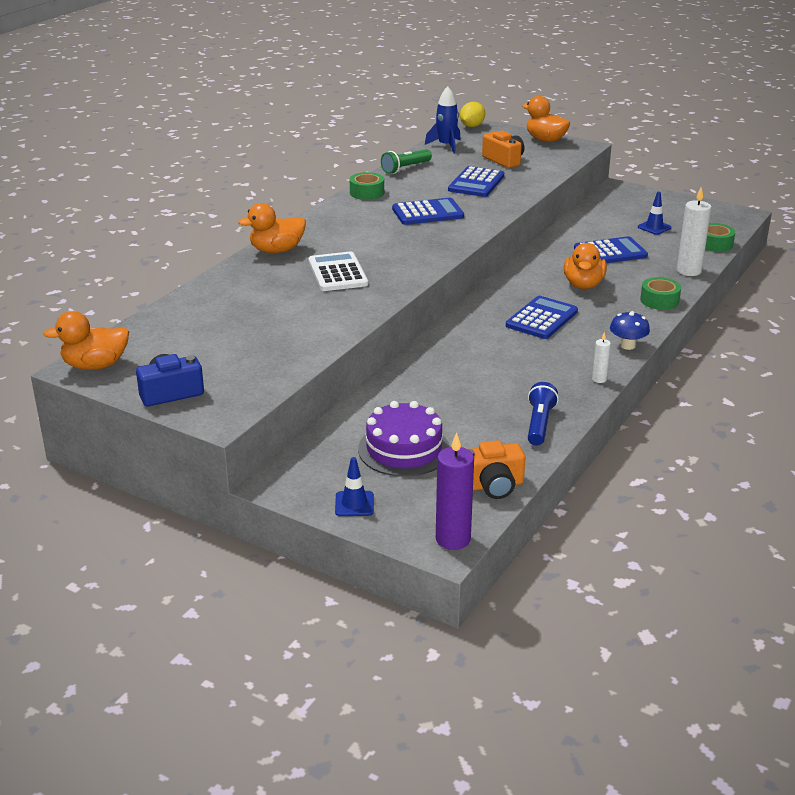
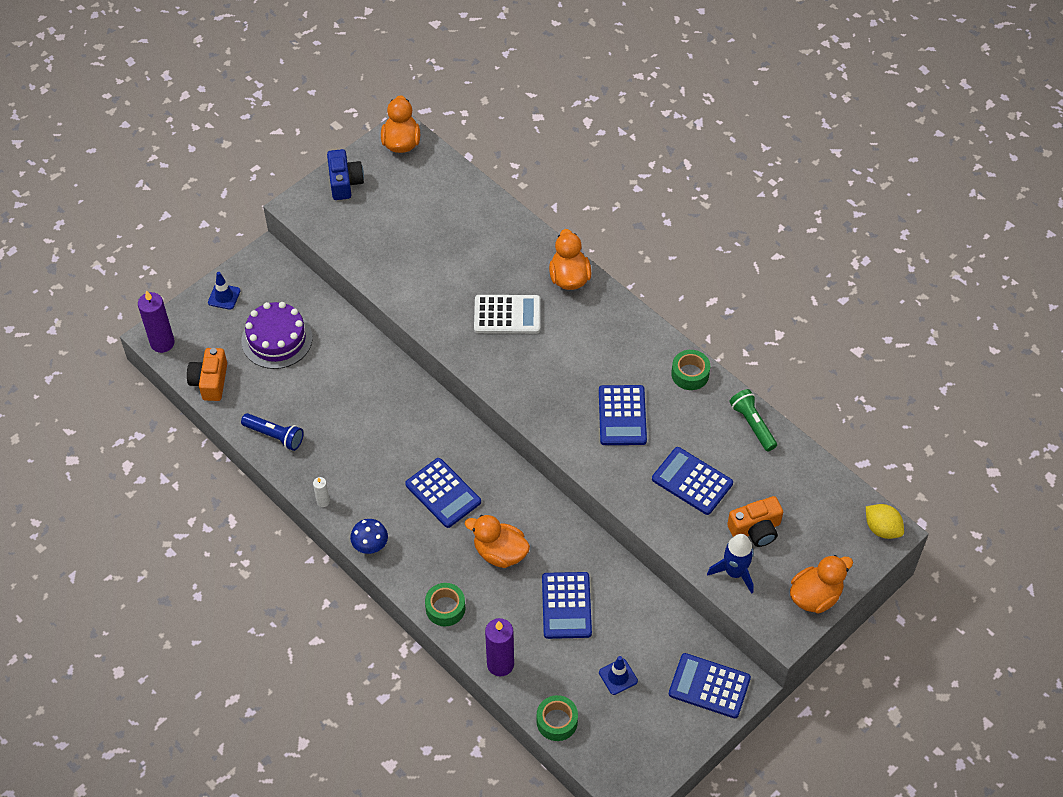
camera: 105 degrees right, 25 degrees up
blue rocket [425,87,461,154] -> blue rocket moved to [707,534,754,594]
white candle [677,187,711,276] -> purple candle [485,618,514,677]
none -> blue calculator [669,653,751,718]

